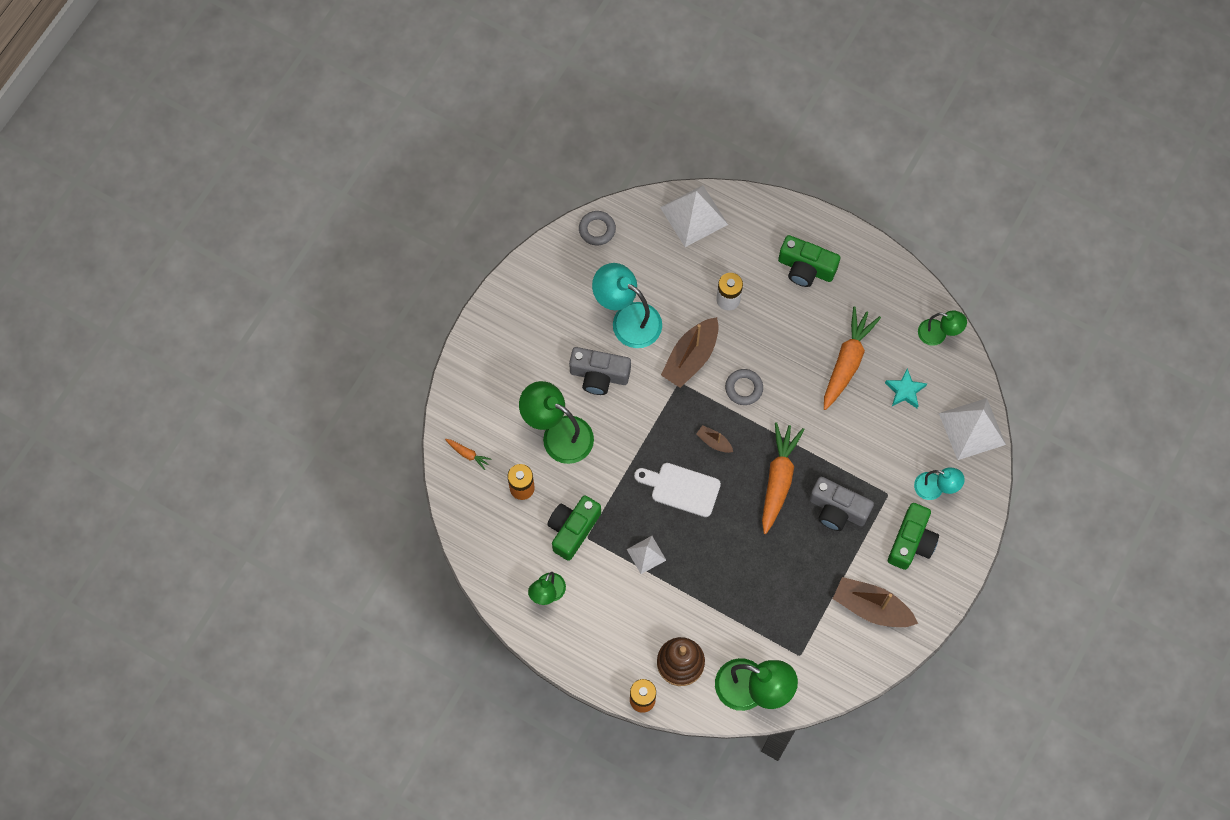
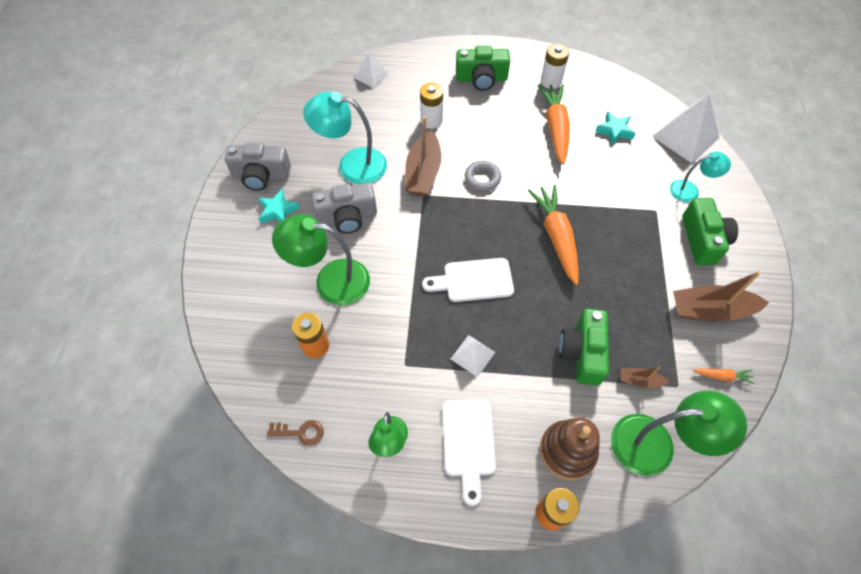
camera: 25 degrees left, 10 degrees down
orange carrot [445,439,491,470] -> orange carrot moved to [693,368,755,384]
green camera [547,496,601,561] -> green camera moved to [559,309,609,386]
grey ring [579,211,616,245] -> none
white pyramid [660,185,728,247] -> white pyramid [354,52,388,88], size x0.55
brown boat [696,425,733,453] -> brown boat moved to [621,367,669,388]
grey camera [809,477,874,531] -> grey camera moved to [225,143,291,191]
green lamp [918,310,967,346] -> none
none -> turquoise star [258,189,299,223]
none -> brown key [267,420,324,446]
none -> white cutting board [442,399,496,506]
none -> white battery [541,43,569,89]

